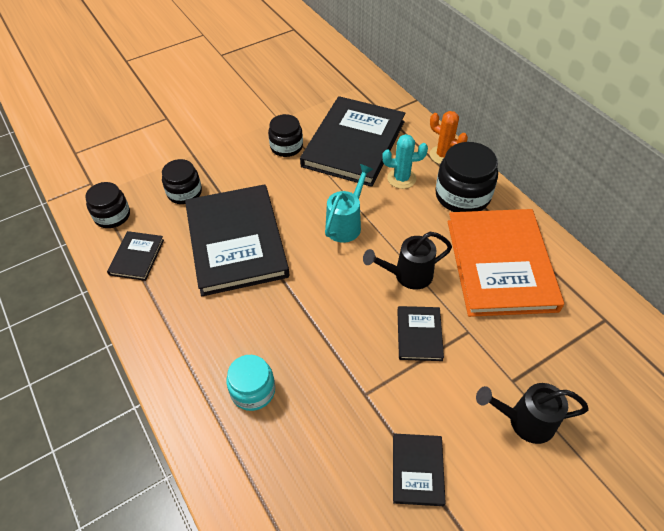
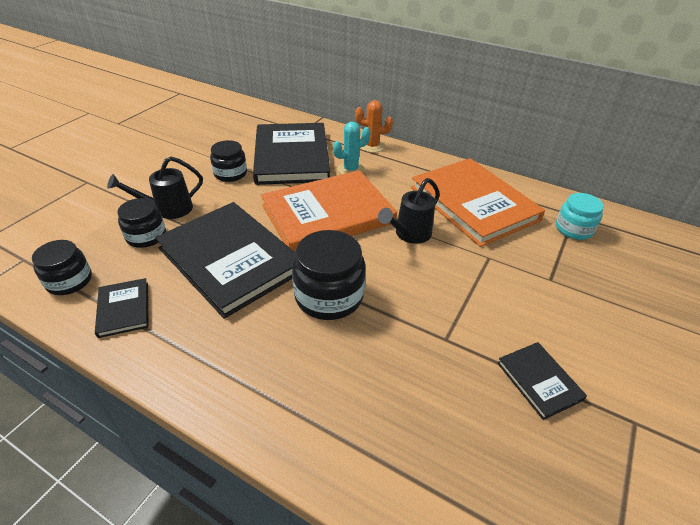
camera: 30 degrees left, 10 degrees down
turquoise jar [226,355,275,411] -> turquoise jar moved to [556,193,604,240]
turquoise watering can [325,164,373,243] -> orange book [261,170,397,252]
black book [397,306,444,361] -> none
black jar [435,142,498,212] -> black jar moved to [292,230,366,320]
black watering can [476,383,589,444] -> black watering can moved to [107,157,203,219]

